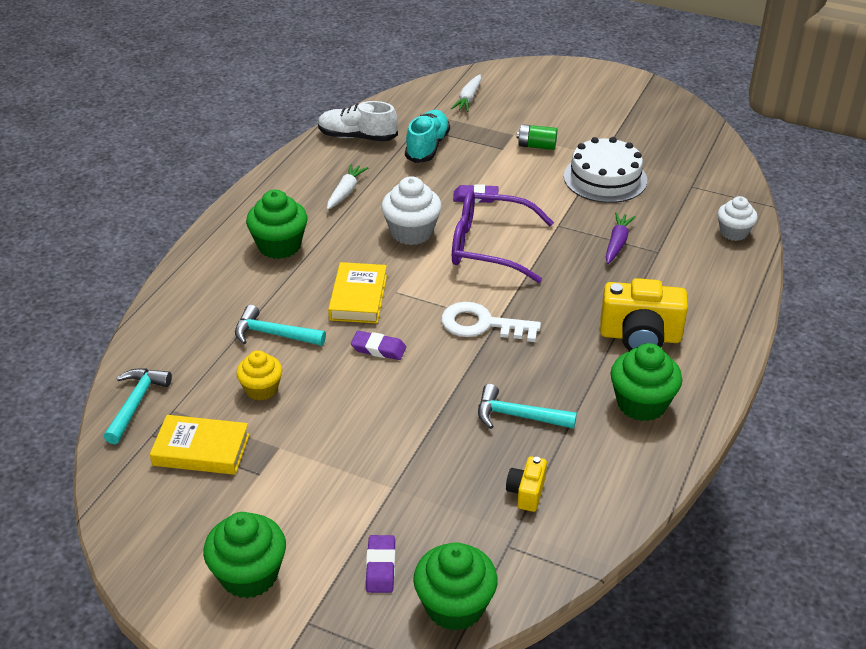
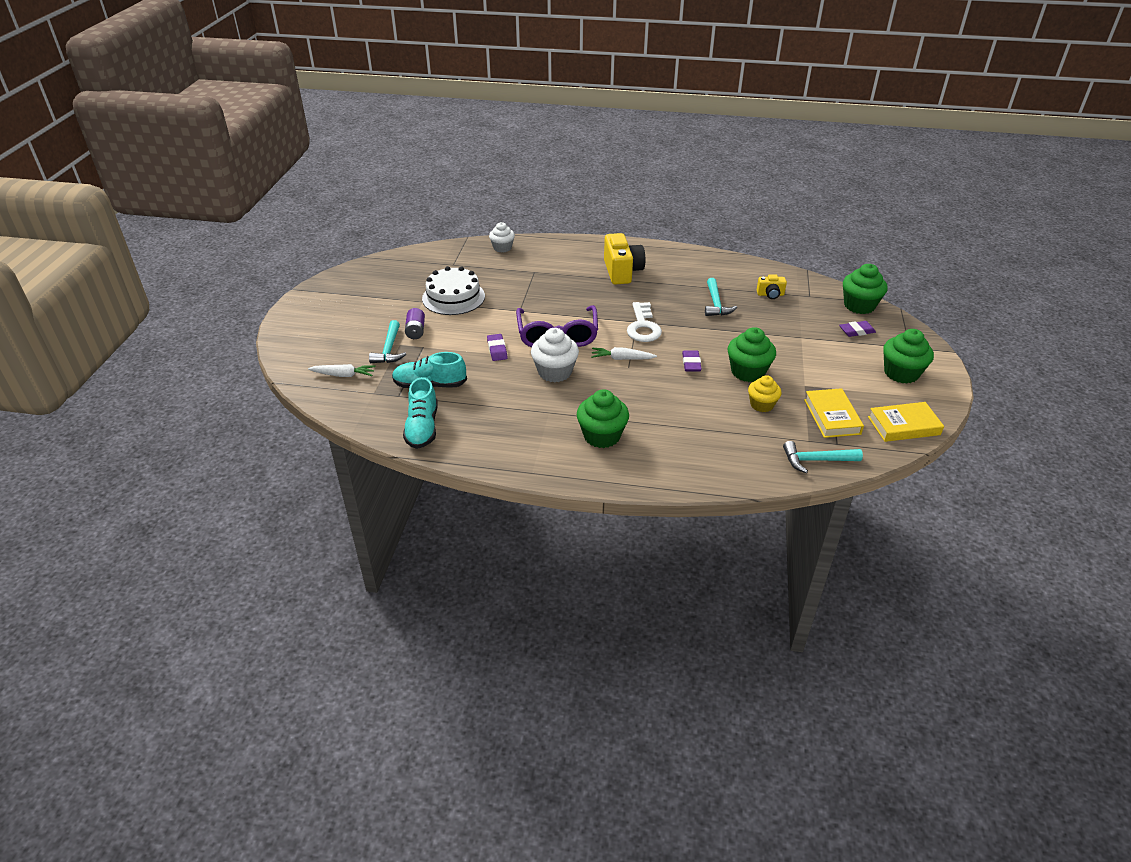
camera: 105 degrees left, 0 degrees up
turquoise hammer [235,305,326,346] -> turquoise hammer moved to [369,320,406,363]
white shoe [318,101,398,142] -> turquoise shoe [403,377,438,449]
white carrot [327,164,368,210] -> white carrot moved to [591,347,657,360]
yellow book [328,262,387,323] -> yellow book moved to [868,402,944,442]
green battery [516,124,557,150] -> purple battery [405,308,425,339]
purple carrot [606,212,636,264] -> none
green cupcake [611,343,682,421] -> green cupcake moved to [727,327,776,382]

